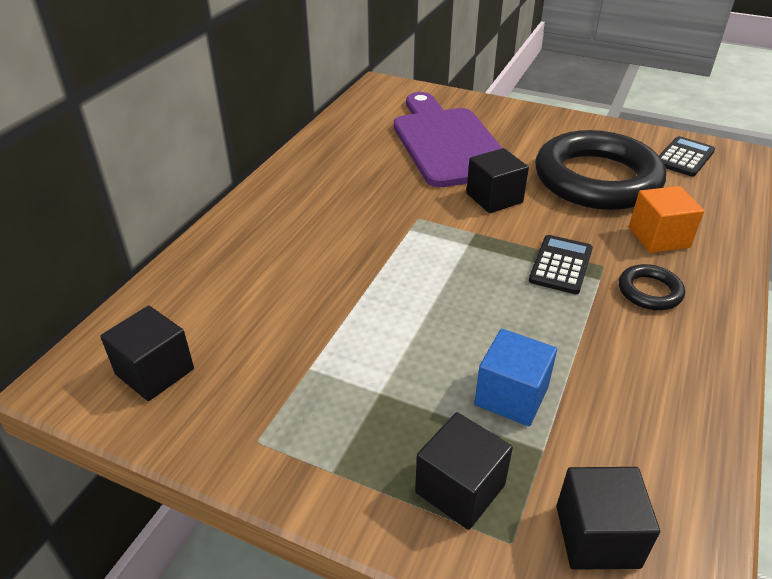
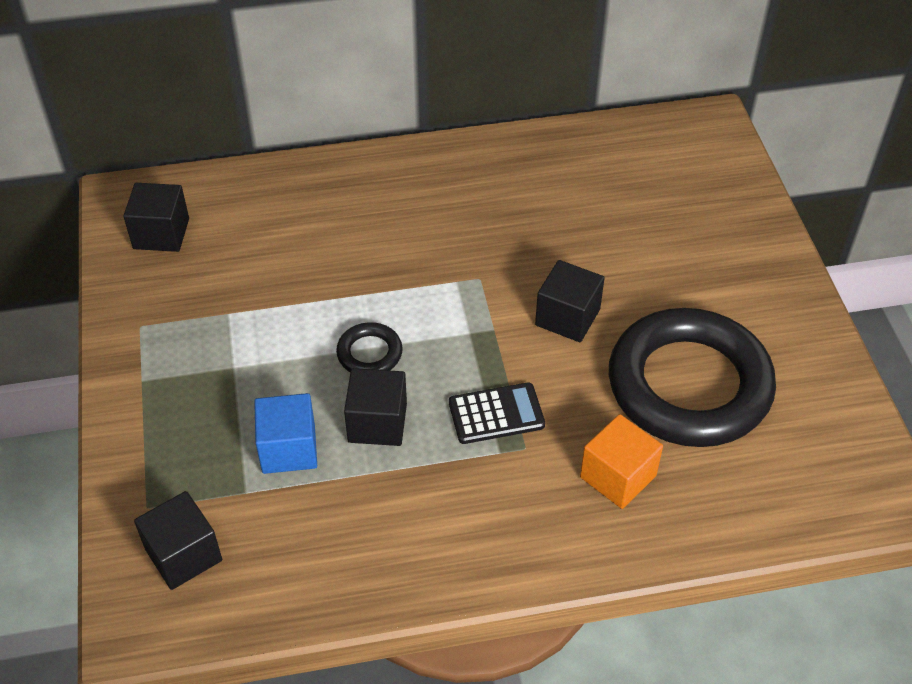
camera: 55 degrees right, 10 degrees up
purple cutting board [394,92,502,187] -> none
black cube [415,412,513,530] -> black cube moved to [344,368,407,446]
black ring [619,264,685,310] -> black ring moved to [336,322,403,372]
black calculator [659,136,715,177] -> none

